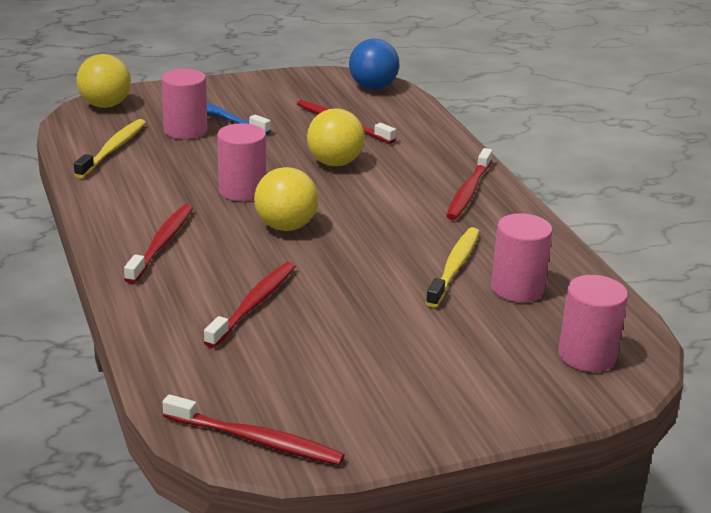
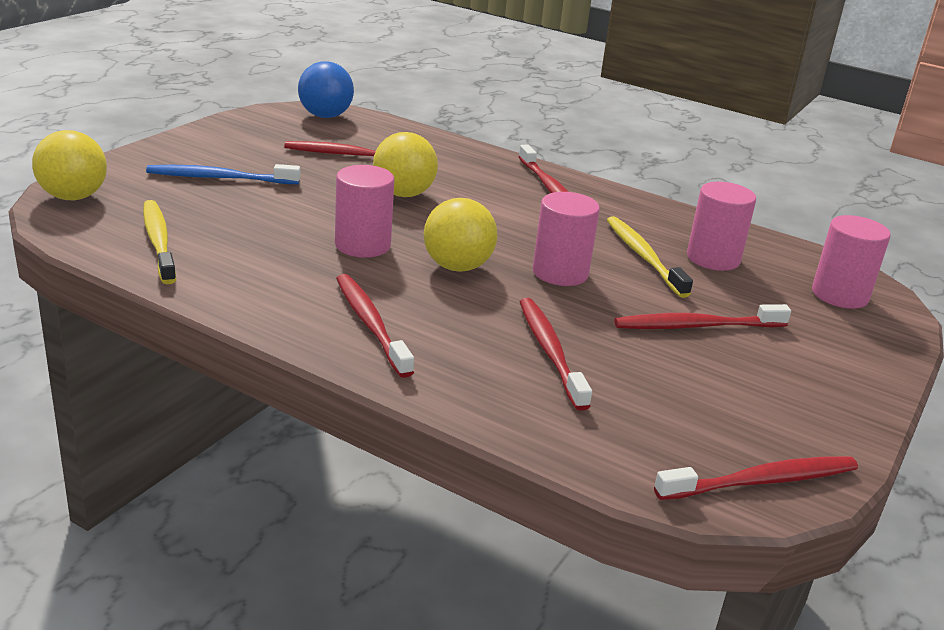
camera: 40 degrees left, 0 degrees up
pink cylinder [161,69,207,139] -> pink cylinder moved to [533,192,600,286]
none -> red toothbrush [614,304,791,329]

